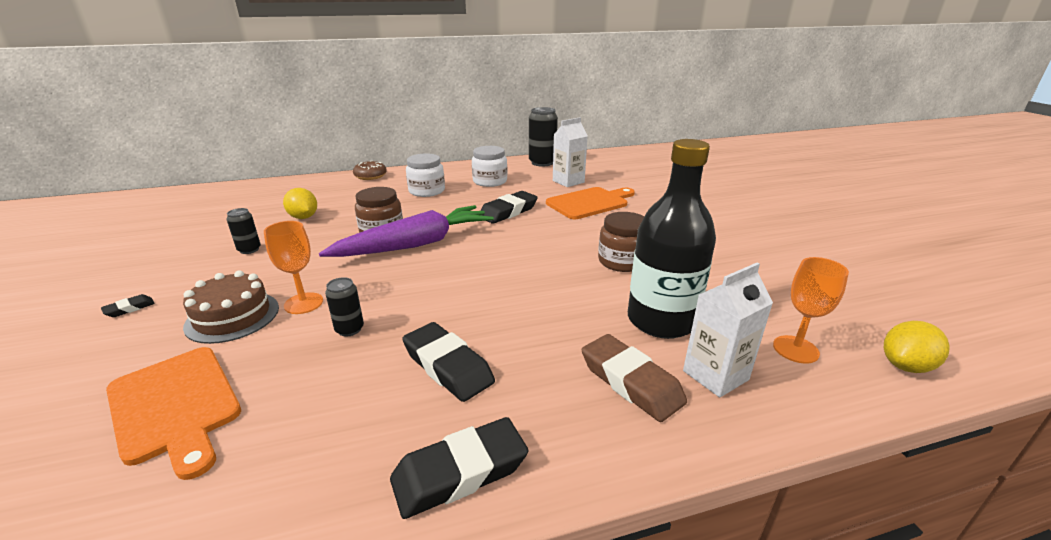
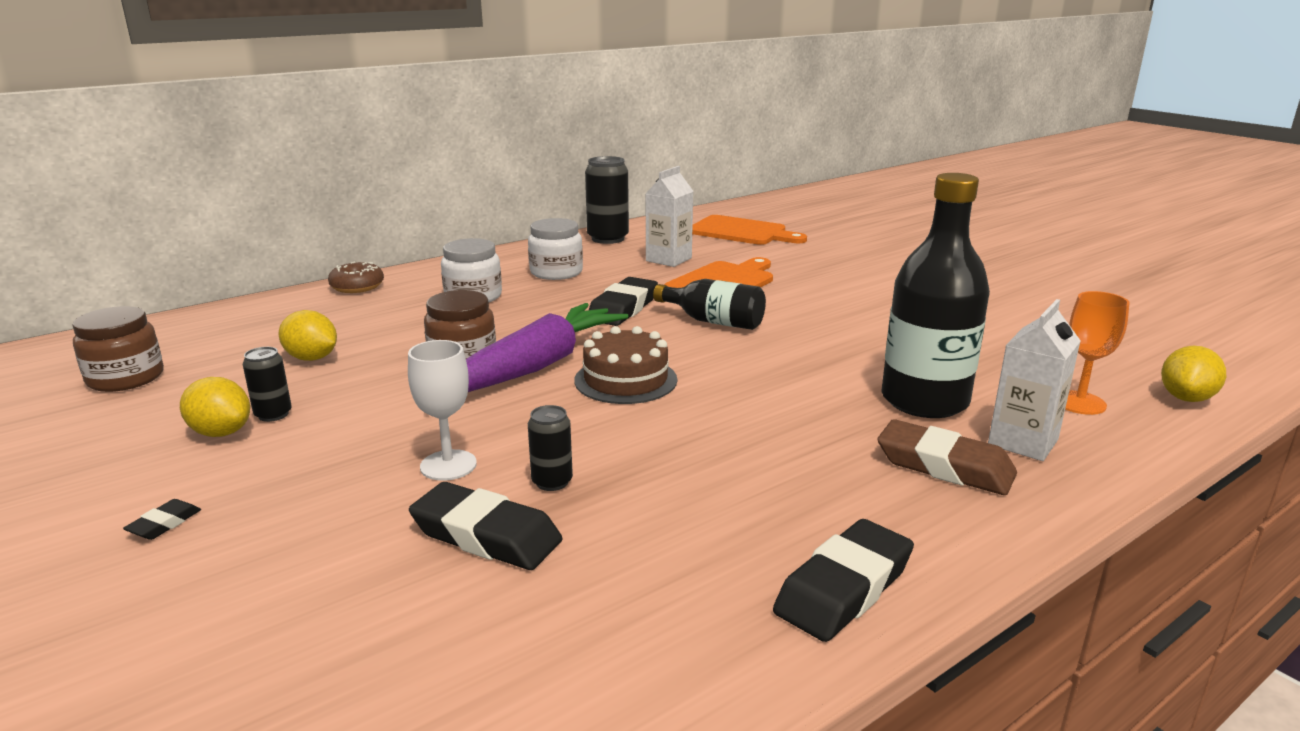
camera: 20 degrees left, 5 degrees down
orange cutting board [106,347,241,480] -> orange cutting board moved to [692,215,807,245]
brown cake [183,270,279,344] -> brown cake moved to [574,326,677,404]
orange goblet [264,221,323,314] -> white goblet [408,340,477,481]
black eraser [402,322,495,402] -> black eraser moved to [409,482,562,570]
brown jar [598,212,644,272] -> brown jar moved to [72,306,164,392]
none -> yellow lemon [180,377,250,437]
none -> black bottle [653,279,766,330]

